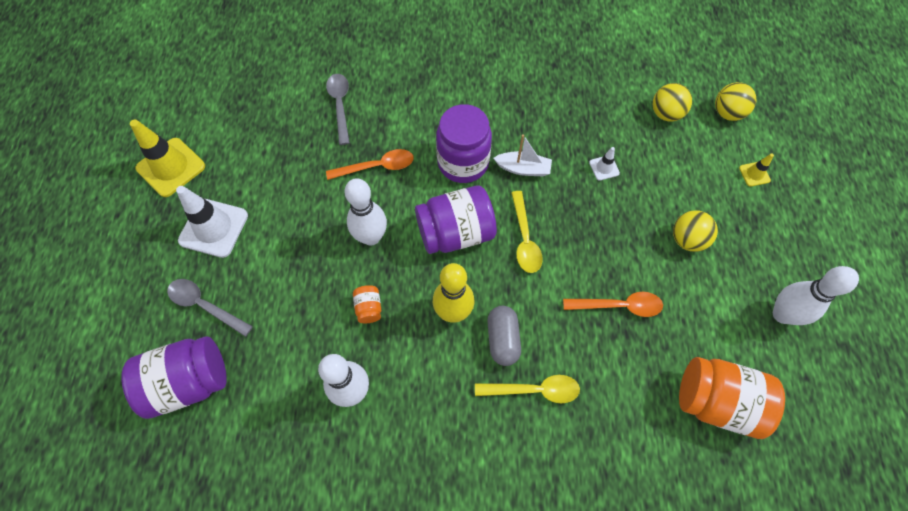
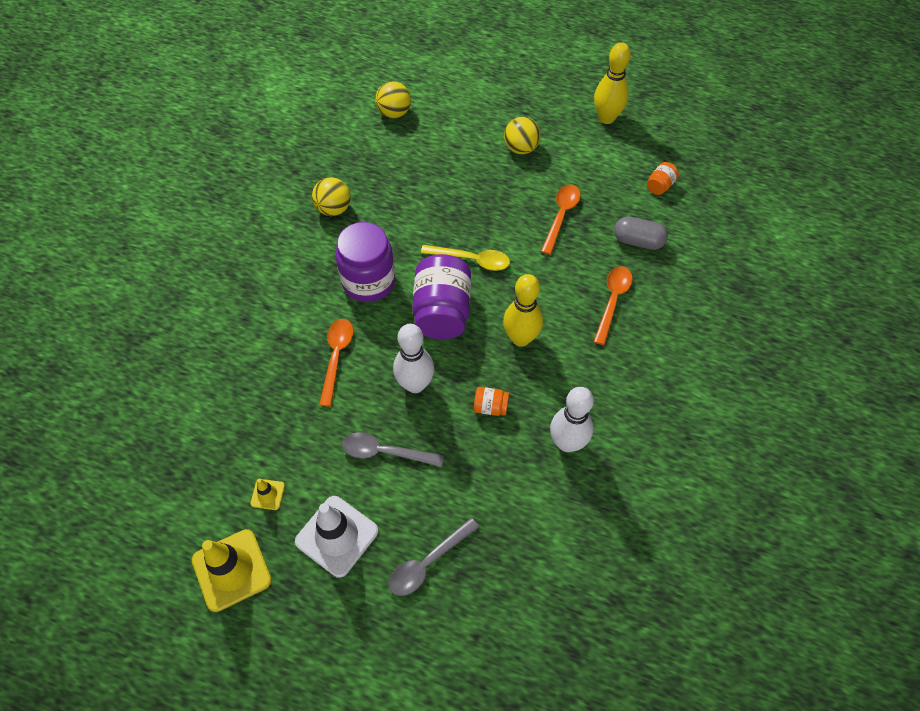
camera: 70 degrees left, 5 degrees down
purple jar [121,336,227,419] -> none
grey spoon [326,74,350,145] -> grey spoon moved to [342,432,444,467]
yellow spoon [475,375,580,403] -> orange spoon [594,266,633,345]
grey capsule [487,306,521,366] -> grey capsule moved to [614,216,668,250]
white boat [494,134,552,176] -> none
white traffic cone [589,147,620,181] -> none
orange jar [679,357,785,439] -> orange jar [647,162,679,195], size x0.44
yellow ball [715,82,756,121] -> yellow ball moved to [312,177,351,216]
yellow traffic cone [739,153,774,187] -> yellow traffic cone moved to [250,478,285,510]
white bowling pin [773,266,859,325] -> yellow bowling pin [594,42,631,124]

